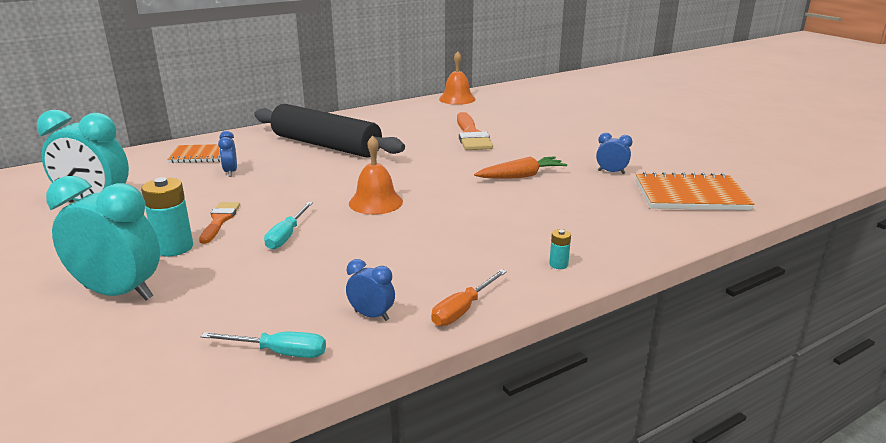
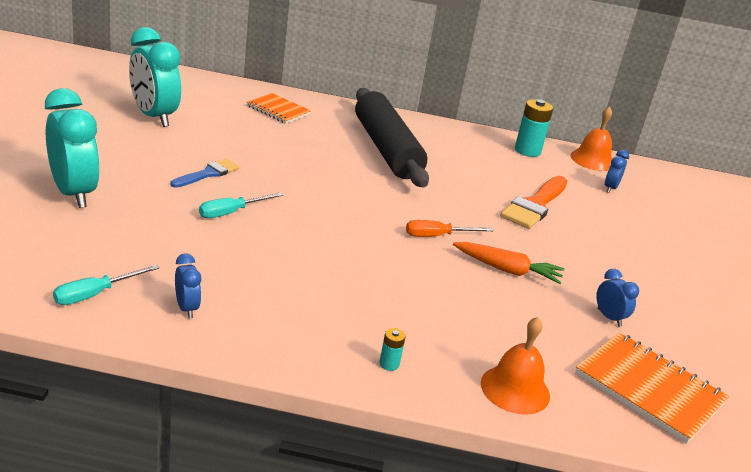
camera: 35 degrees right, 5 degrees up
turquoise battery [141,177,193,256] -> turquoise battery moved to [515,99,553,157]
orange brush [199,202,240,244] -> blue brush [170,159,239,188]
turquoise screwdriver [201,332,326,358] -> turquoise screwdriver turned 90 degrees clockwise [53,265,159,305]
blue clock [218,131,237,177] -> blue clock moved to [605,150,629,193]
orange bell [349,135,403,215] -> orange bell moved to [481,317,550,415]
orange screwdriver [431,269,507,326] -> orange screwdriver moved to [406,220,493,237]

